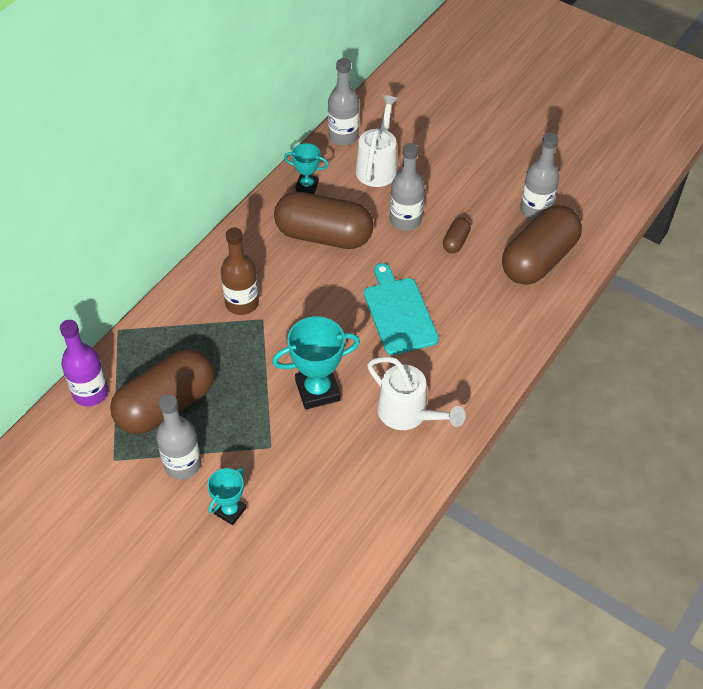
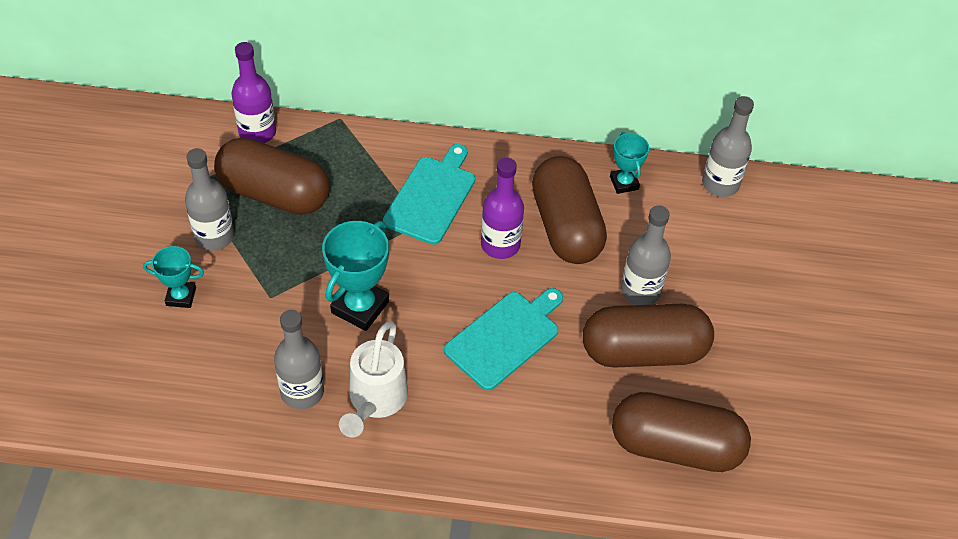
camera: 60 degrees right, 0 degrees up
brown bottle [221,227,259,315] -> turquoise cutting board [383,144,475,245]
turquoise trophy [272,316,360,410] -> turquoise trophy turned 75 degrees clockwise [322,221,389,331]
white watering can [355,95,399,187] -> none
brown capsule [443,218,471,253] -> brown capsule [583,304,714,368], size x2.35
grey bottle [520,133,559,220] -> grey bottle moved to [274,310,324,410]
none -> purple bottle [481,158,524,259]

